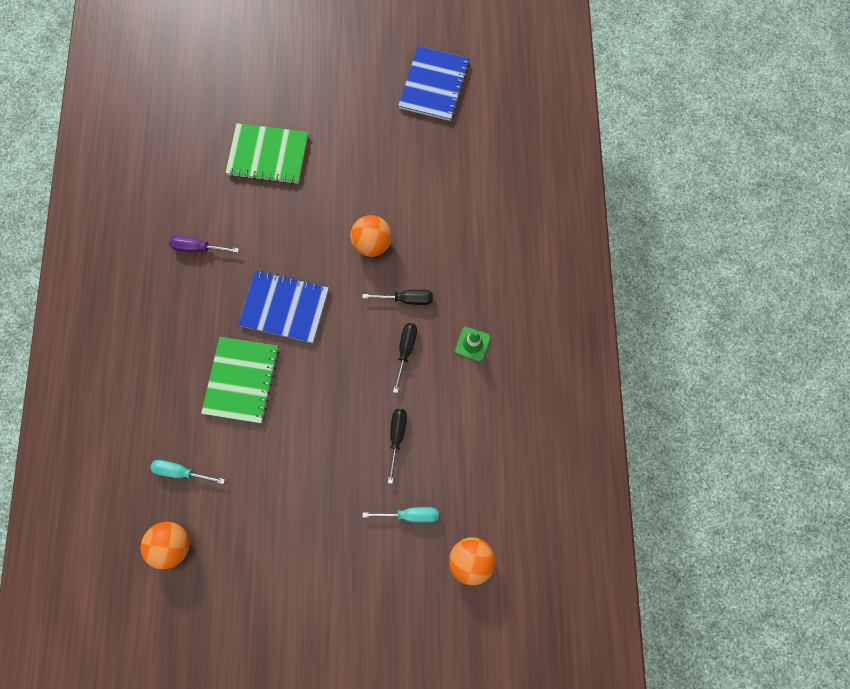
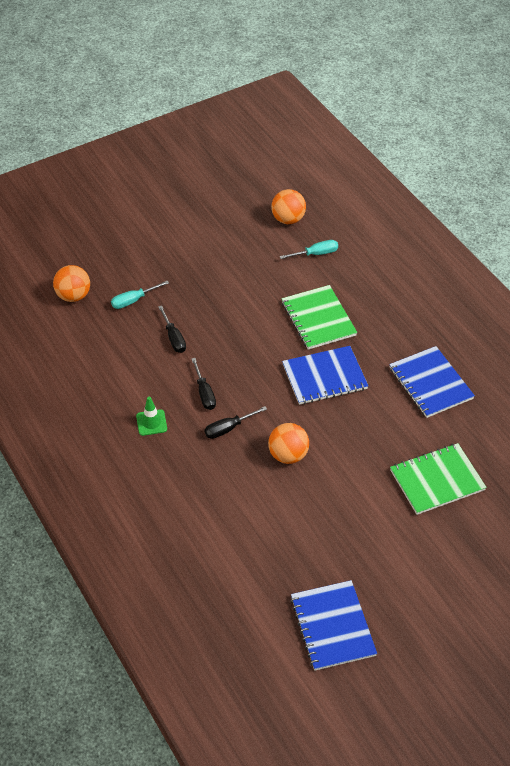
camera: 150 degrees right, 25 degrees down
purple screwdriver [169,236,239,253] -> blue notebook [389,346,475,418]

